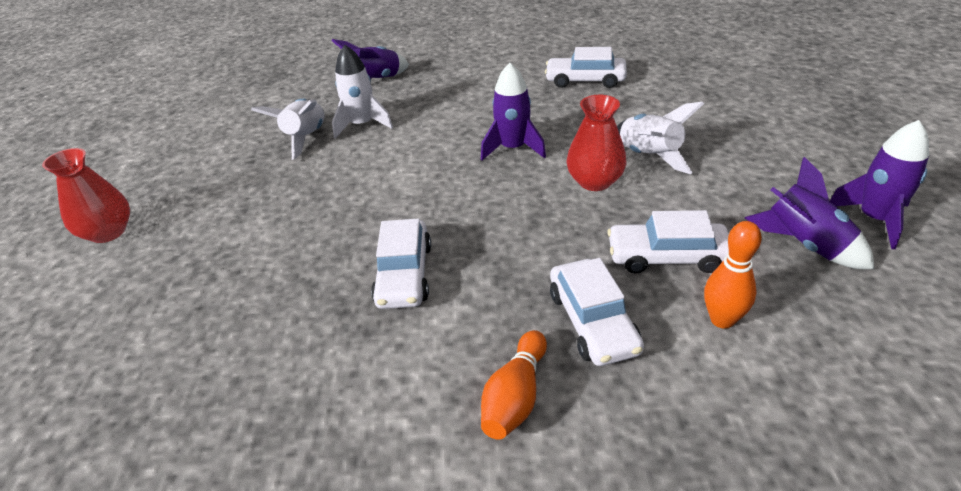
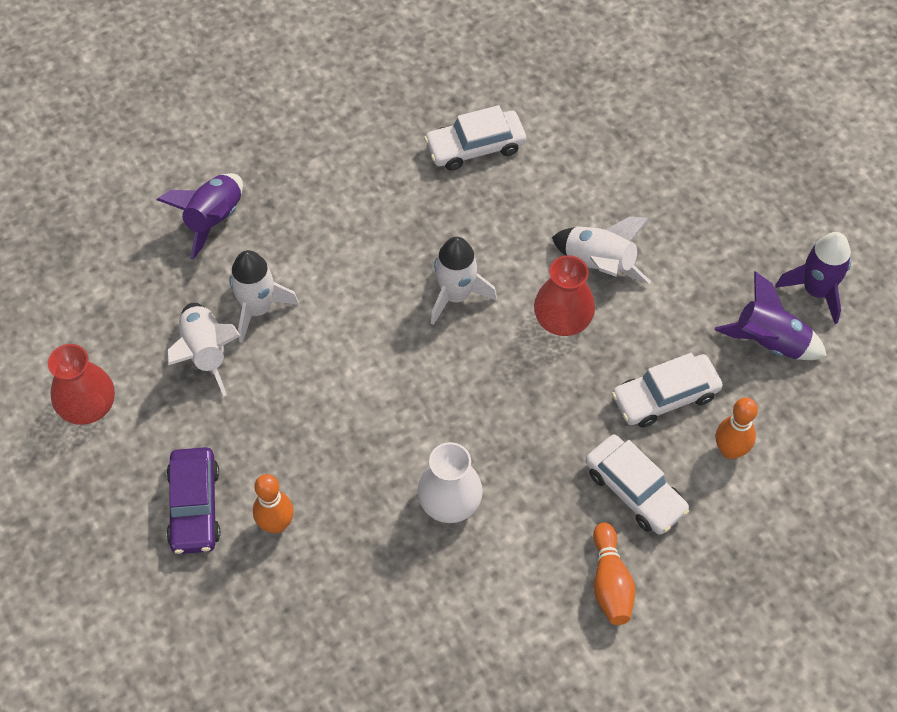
camera: 30 degrees left, 20 degrees up
red vase [42,148,130,243] -> red vase moved to [48,344,115,425]
white car [371,219,431,309] -> white vase [417,442,483,523]
purple rocket [481,63,546,160] -> white rocket [431,237,497,325]
none -> purple car [166,447,220,554]
none -> orange bowling pin [253,474,294,534]

